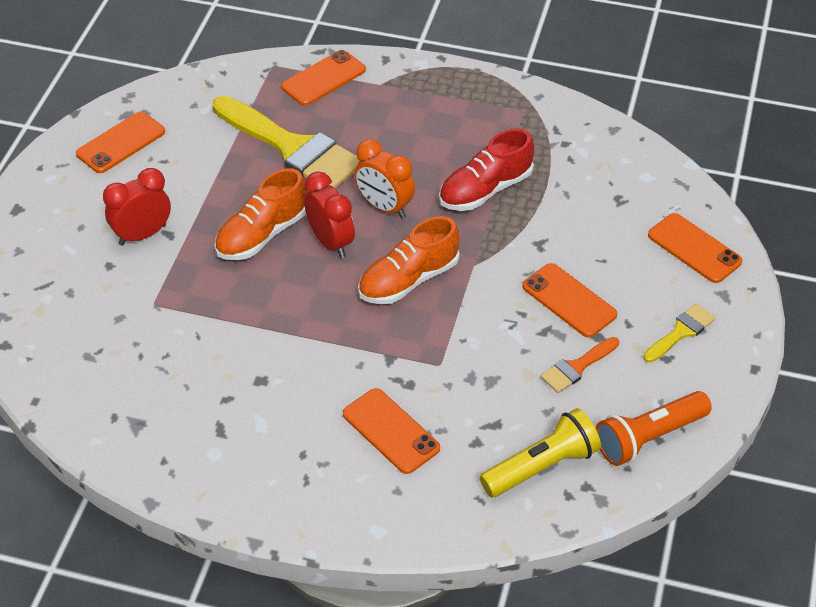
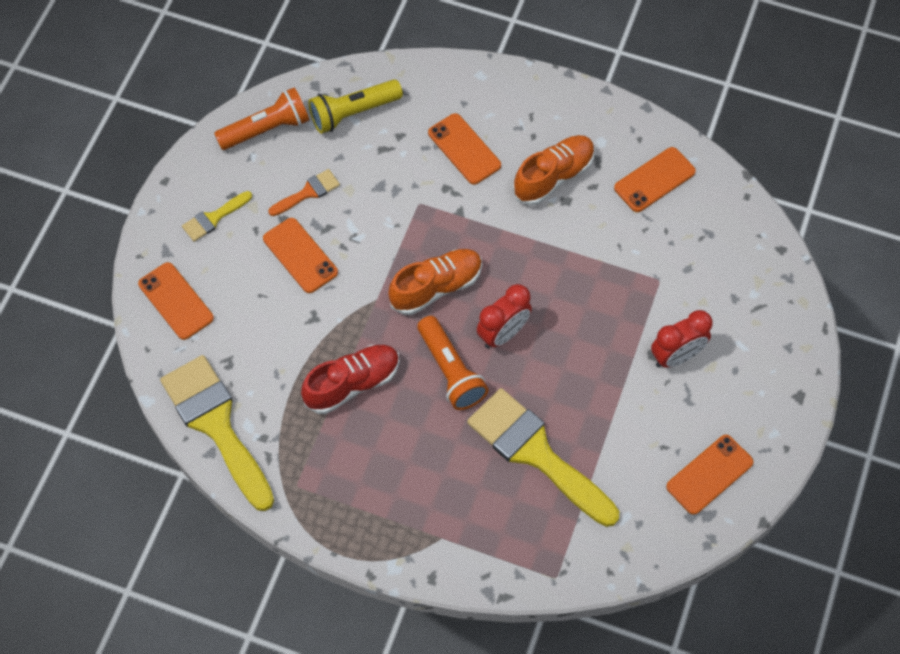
camera: 175 degrees left, 15 degrees up
orange shoe [214,168,307,260] -> orange shoe moved to [513,135,595,206]
orange phone [281,50,366,106] -> orange phone moved to [614,147,696,212]
red clock [304,171,355,258] -> red clock turned 105 degrees counterclockwise [477,284,532,349]
orange clock [354,139,415,218] -> orange flashlight [417,316,489,410]
none -> yellow brush [160,355,274,511]

